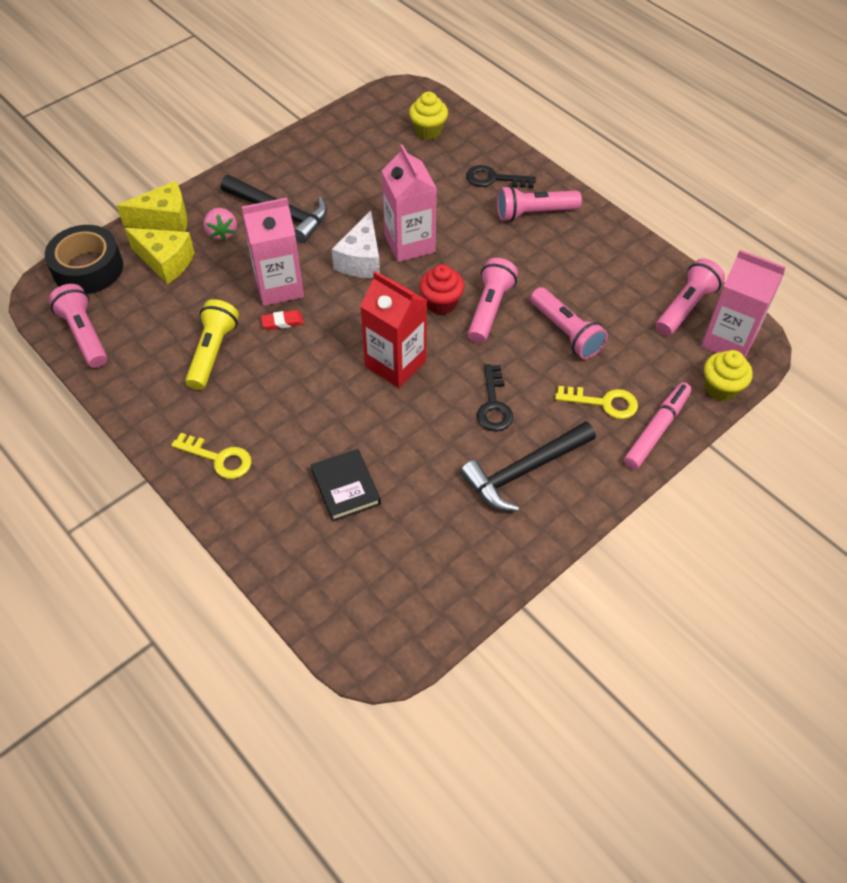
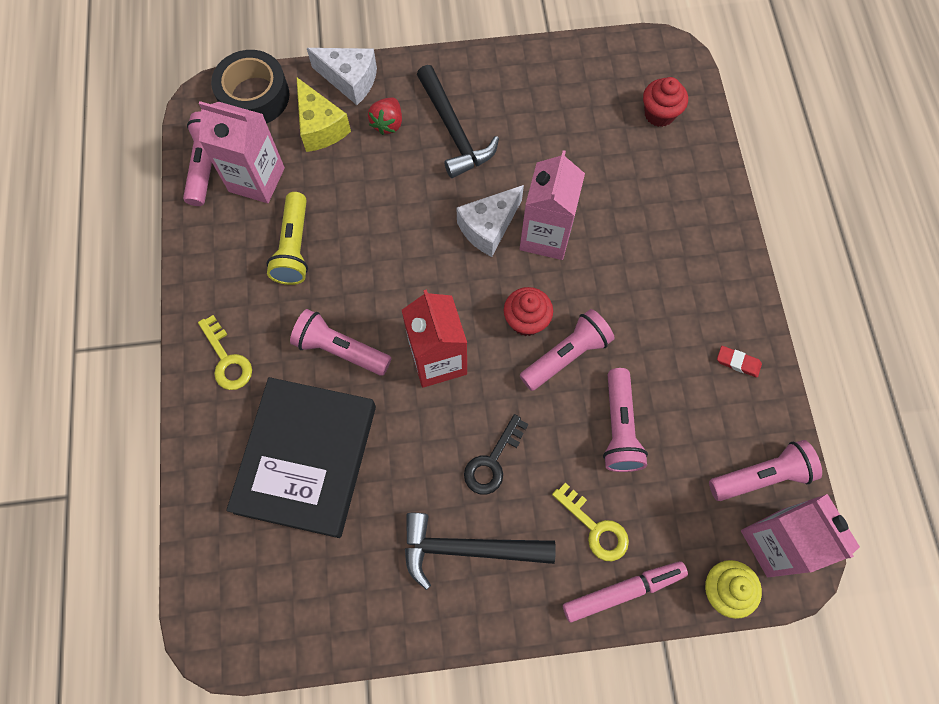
camera: 35 degrees right, 15 degrees up
yellow cheese [117,181,187,232] -> white cheese [307,48,377,105]
yellow flashlight [185,299,239,390] -> yellow flashlight turned 135 degrees clockwise [266,192,308,285]
pink strawberry [203,208,237,241] -> red strawberry [368,97,402,135]
pink carton [242,198,304,306] -> pink carton moved to [198,101,285,203]
red eraser [261,310,304,330] -> red eraser moved to [717,346,762,378]
black book [311,449,381,522] -> black book [226,377,376,538], size x2.10
yellow cupcake [409,92,448,140] -> red cupcake [643,77,688,127]
black key [466,165,536,188] -> none
pink flashlight [497,185,582,222] -> pink flashlight moved to [290,309,392,376]

